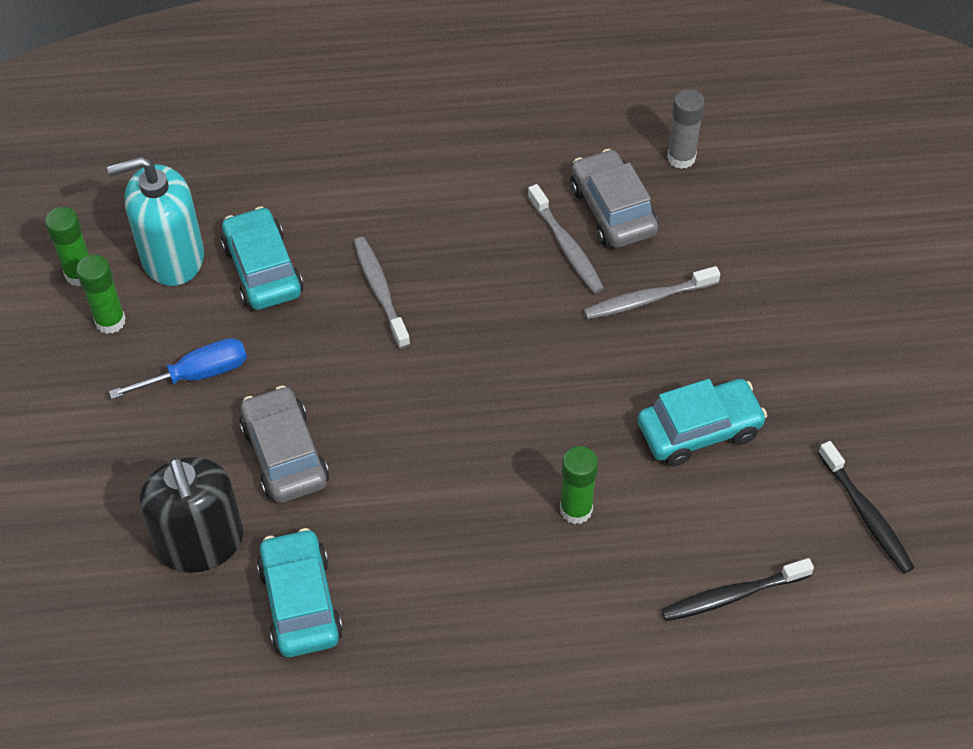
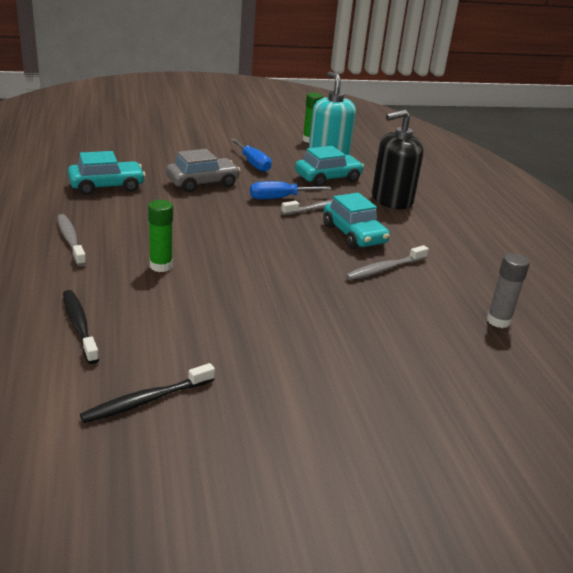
camera: 80 degrees right, 25 degrees down
green glue stick [76,255,126,334] -> none
black soap dispenser [139,457,243,573] -> black soap dispenser moved to [372,110,423,209]
grey car [571,149,658,248] -> none
grey toothbrush [584,266,720,319] -> grey toothbrush moved to [57,214,86,266]
turquoise car [637,379,767,466] -> turquoise car moved to [323,193,390,249]
none -> blue screwdriver [250,181,331,199]

